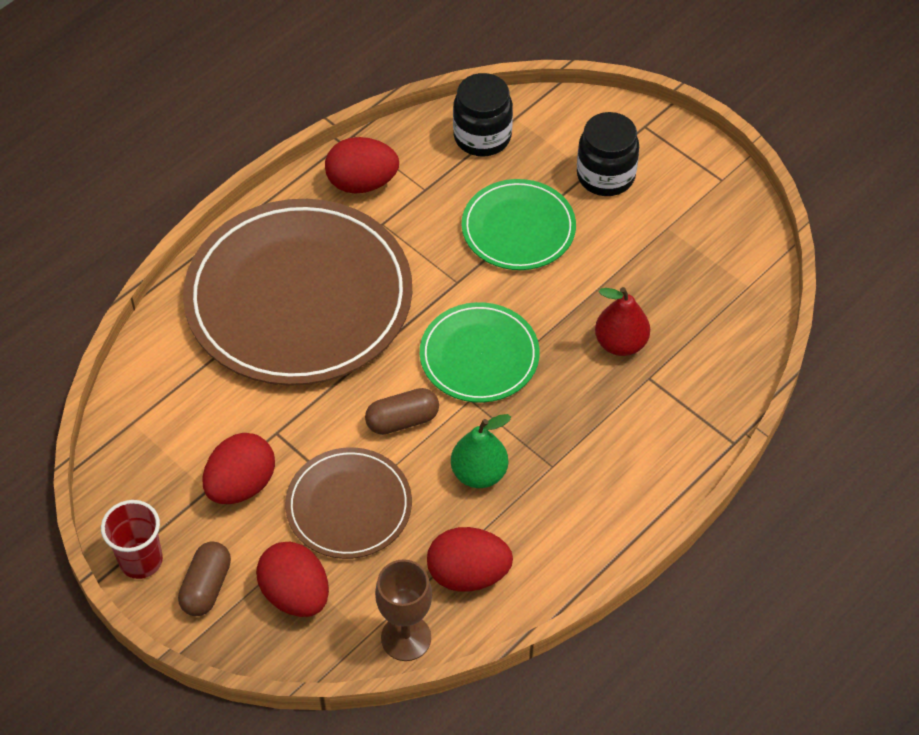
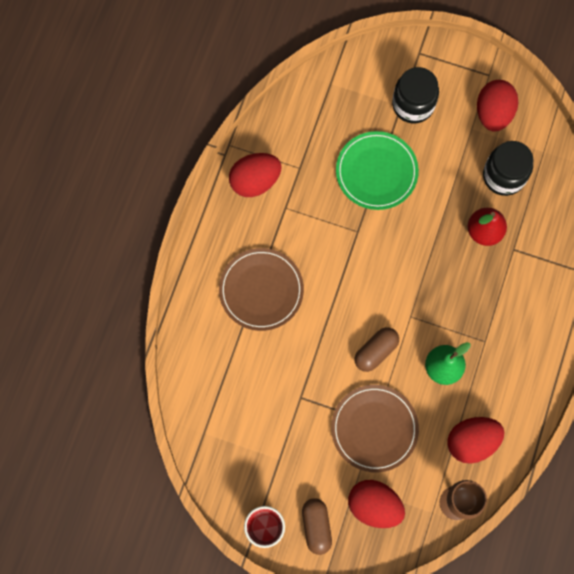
camera: 25 degrees left, 20 degrees up
brown plate [183,199,412,386] -> brown plate [219,248,304,331], size x0.52
red egg [203,433,275,504] -> red egg moved to [477,80,519,132]
green plate [420,302,540,403] -> none
black jar [453,73,513,156] -> black jar moved to [483,141,533,196]

